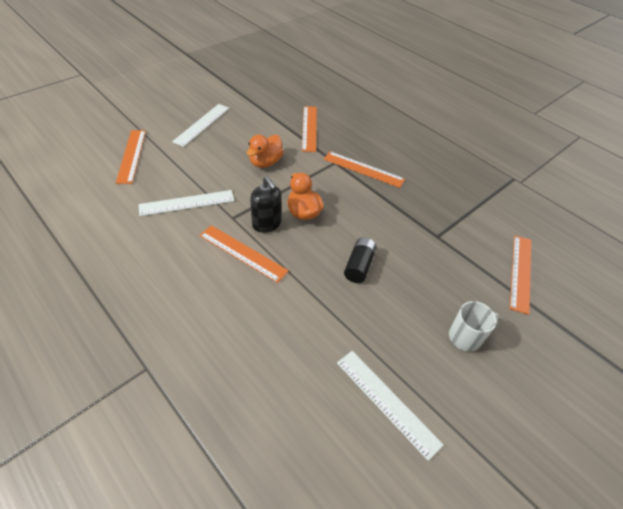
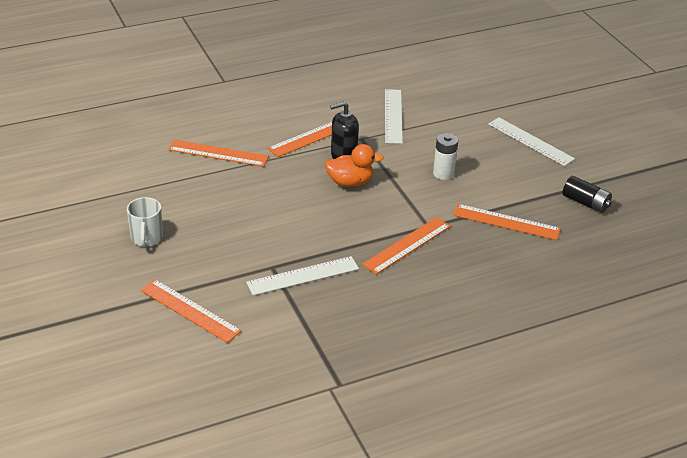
camera: 110 degrees right, 10 degrees down
orange ruler [116,130,146,184] -> orange ruler moved to [168,140,269,167]
orange duck [247,135,284,168] -> white battery [433,133,459,180]
white ruler [337,351,444,461] -> white ruler moved to [246,256,359,296]
black battery [344,237,377,283] -> black battery moved to [563,176,612,213]

